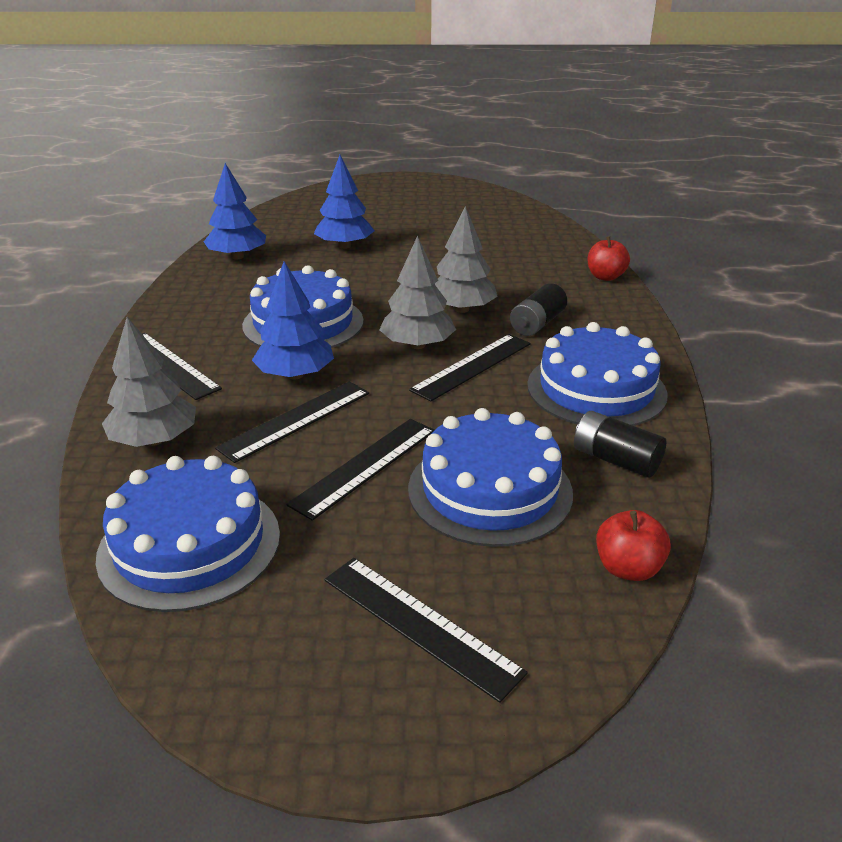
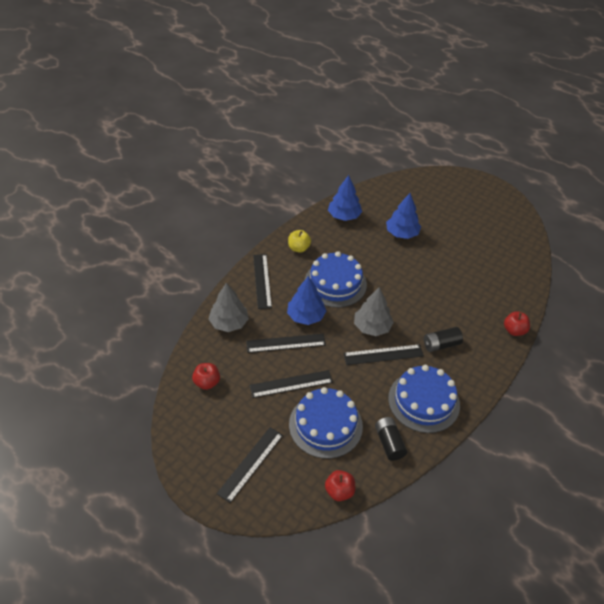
camera: 35 degrees right, 15 degrees up
blue cake [96,456,280,612] -> red apple [192,363,220,390]
black ruler [325,558,528,703] -> black ruler turned 45 degrees clockwise [216,427,283,503]
grey tree [435,206,498,313] -> none
none -> yellow apple [288,230,311,253]

